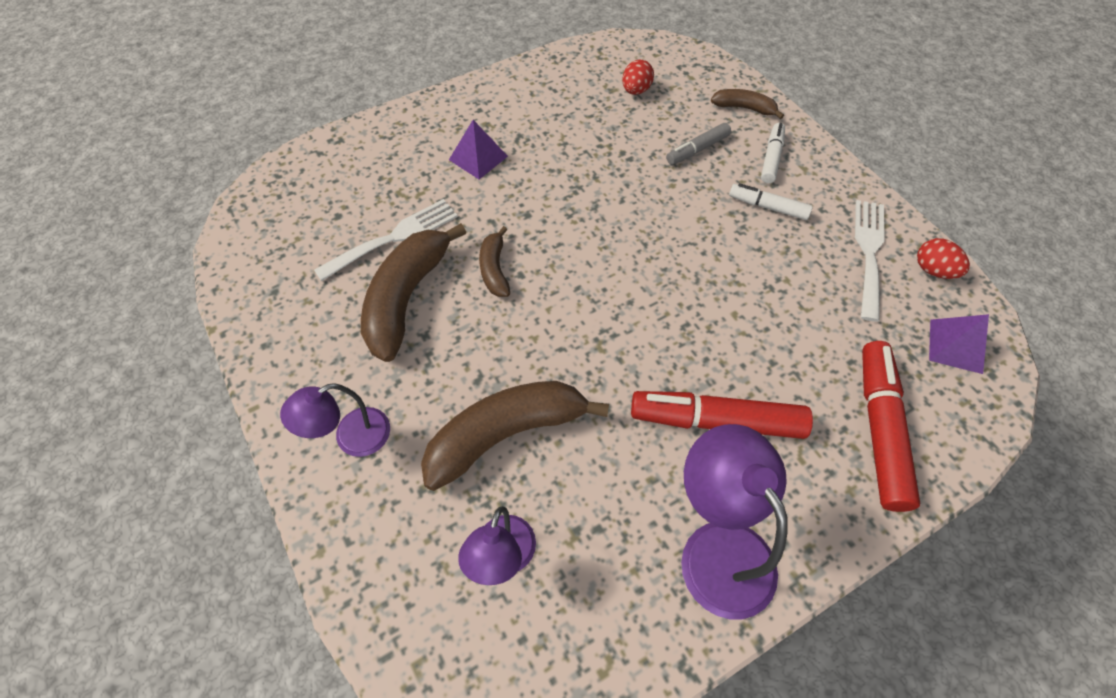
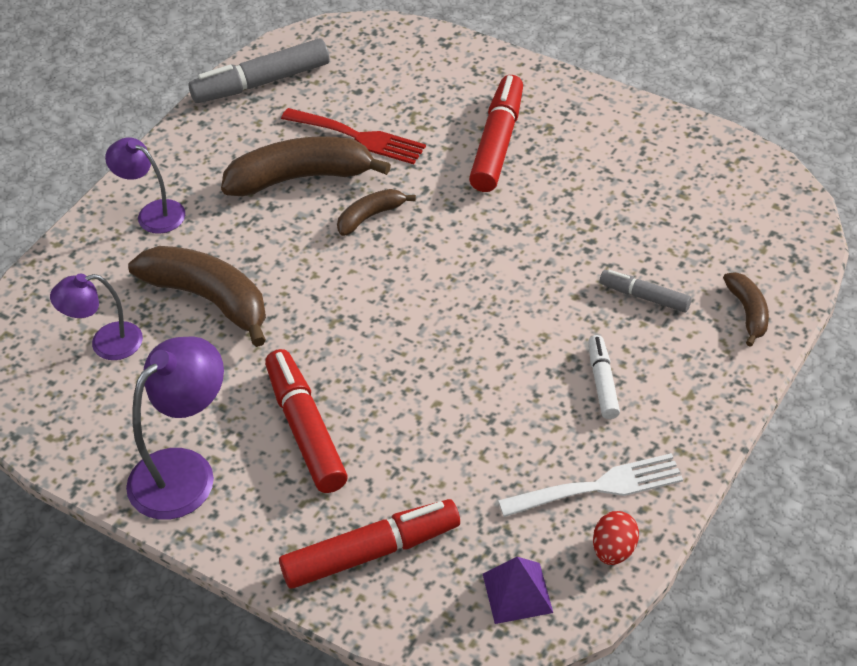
camera: 65 degrees right, 10 degrees down
white fork [314,199,458,281] -> red fork [281,108,426,164]
purple pyramid [449,120,508,179] -> red marker [469,75,523,192]
red egg [622,59,654,95] -> none
white marker [761,123,785,183] -> none
none -> grey marker [188,39,330,103]

